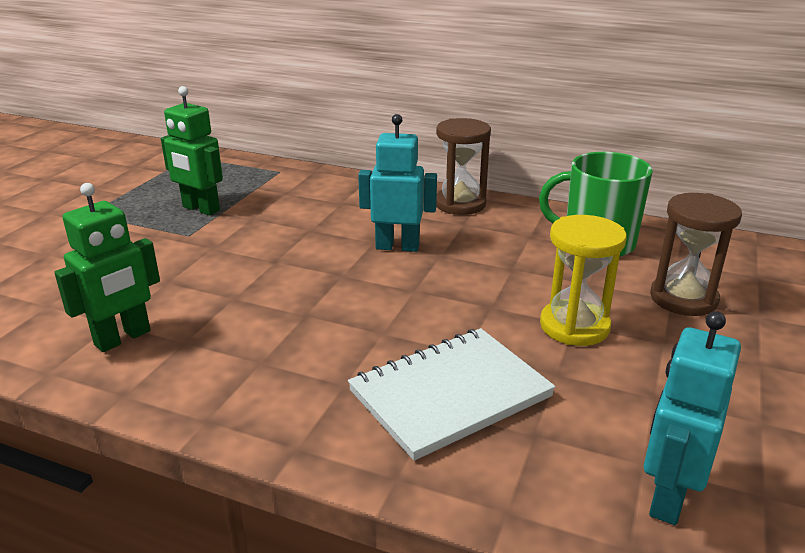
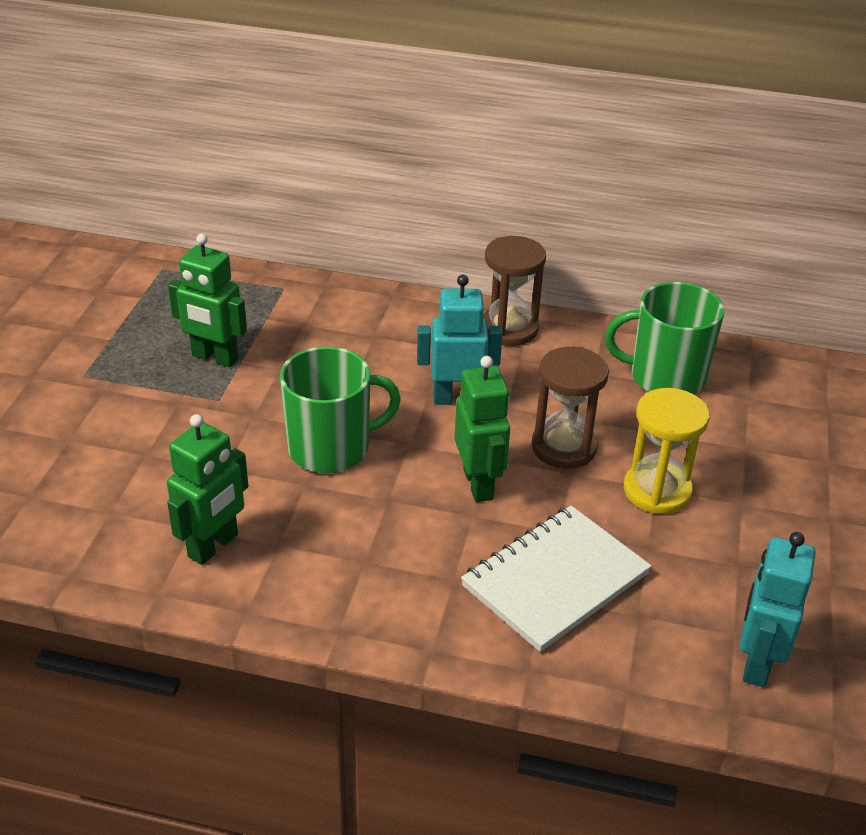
camera: 10 degrees left, 10 degrees up
brown hourglass [650,193,742,316] -> brown hourglass moved to [531,347,609,469]
none -> green mug [280,346,401,473]
none -> green robot [455,356,510,502]

